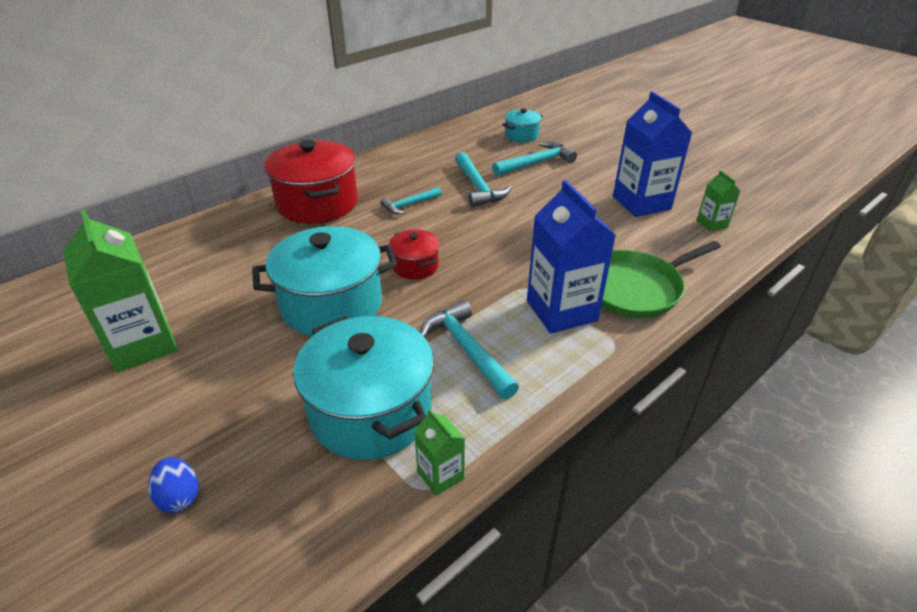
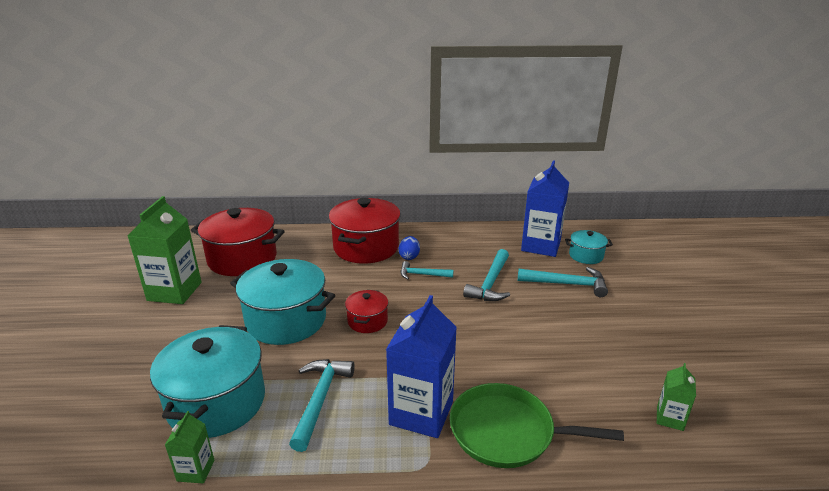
camera: 40 degrees right, 10 degrees down
blue egg [149,457,198,513] -> blue egg moved to [399,236,420,260]
blue carton [613,91,692,217] -> blue carton moved to [521,160,569,257]
none -> red pot [191,208,285,276]

